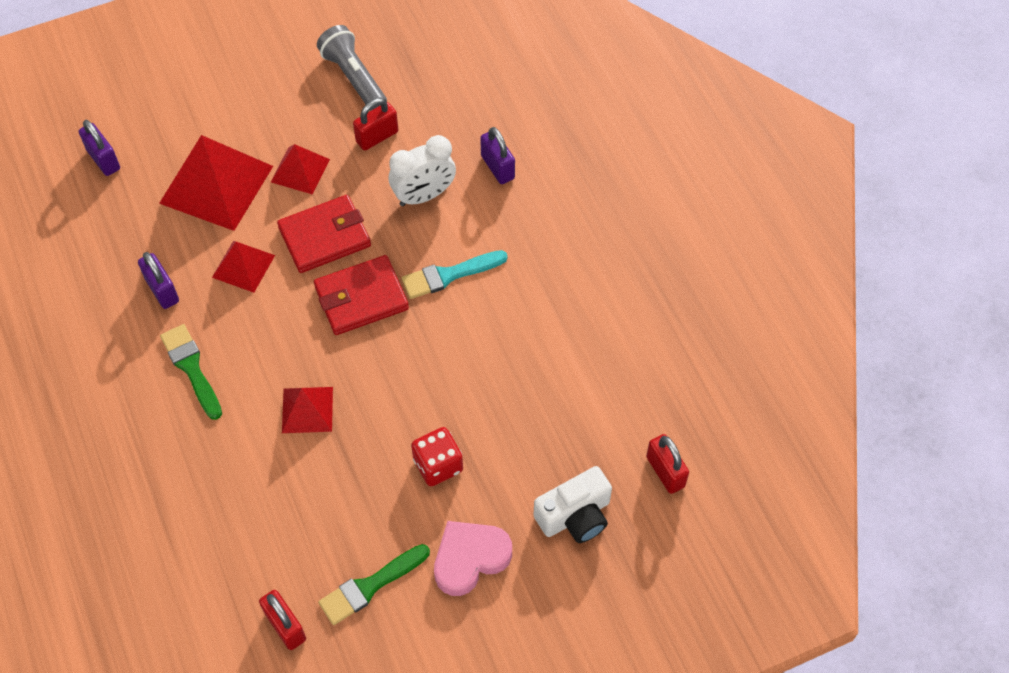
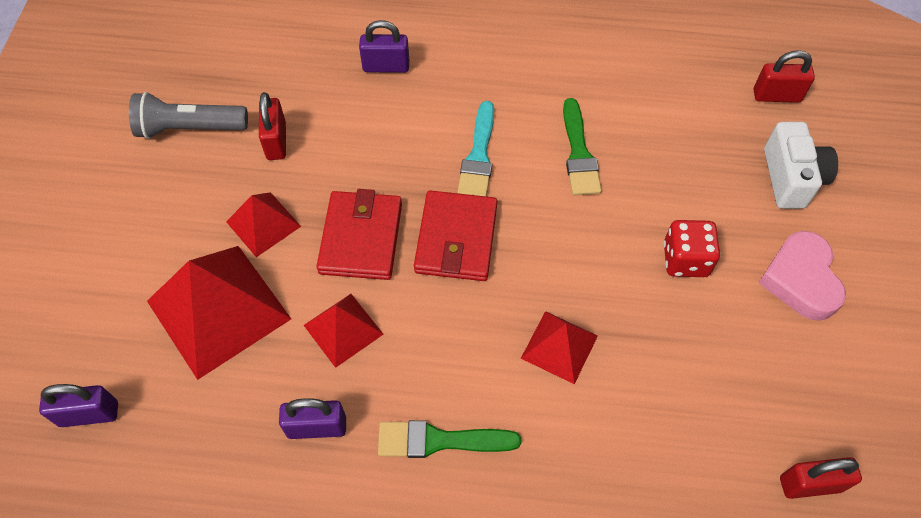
camera: 60 degrees left, 0 degrees up
green brush [318,544,430,625] -> green brush moved to [563,98,602,196]
white clock [389,135,456,206] -> none

